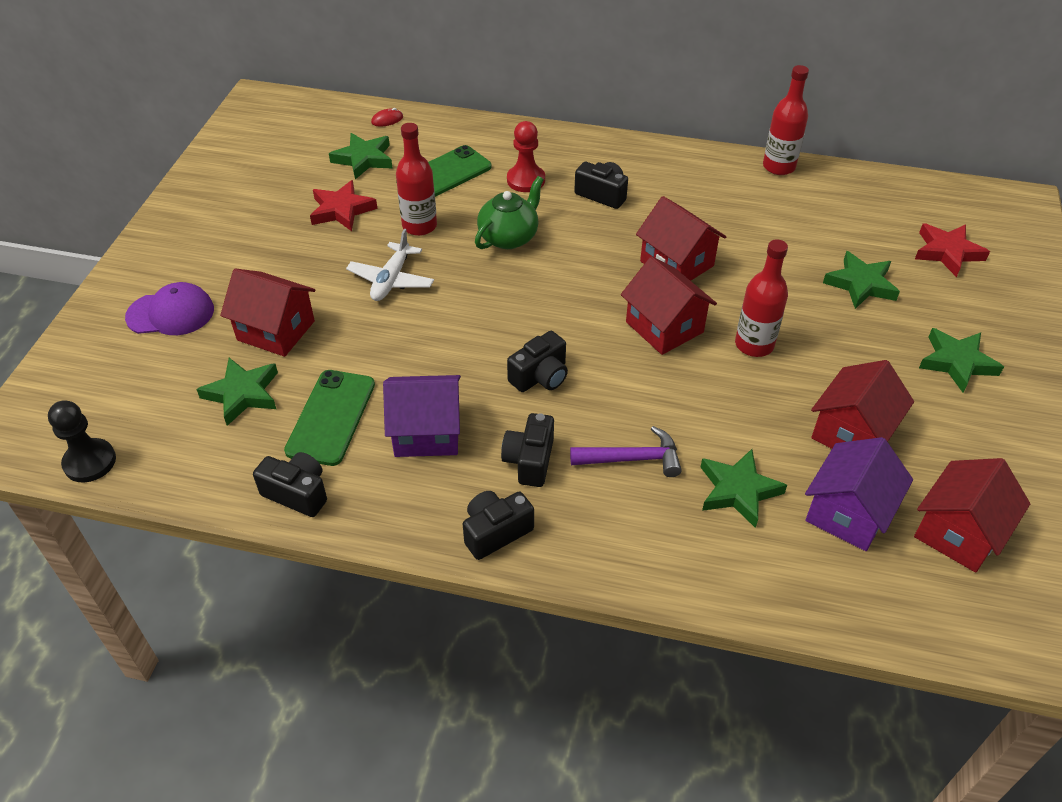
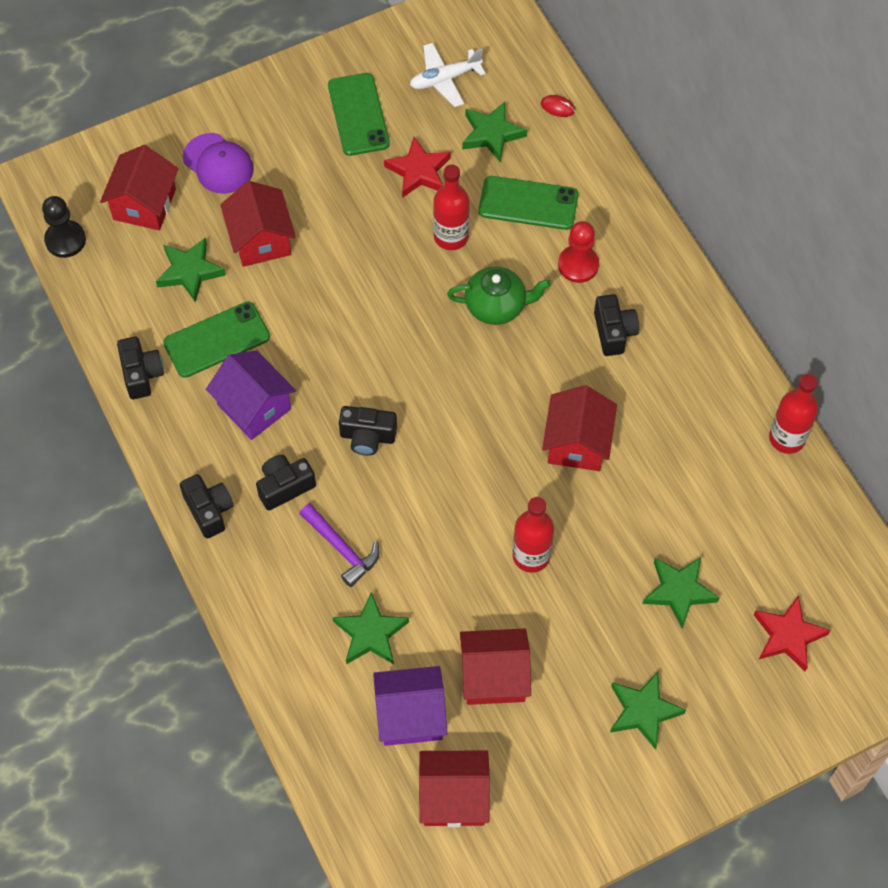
camera: 50 degrees right, 15 degrees up
white plane [346,229,434,301] -> white plane moved to [410,43,486,107]
black camera [463,491,534,560] -> black camera turned 45 degrees clockwise [180,474,234,539]
red house [621,256,717,355] -> red house moved to [100,145,179,230]
none -> green phone [328,73,390,156]

